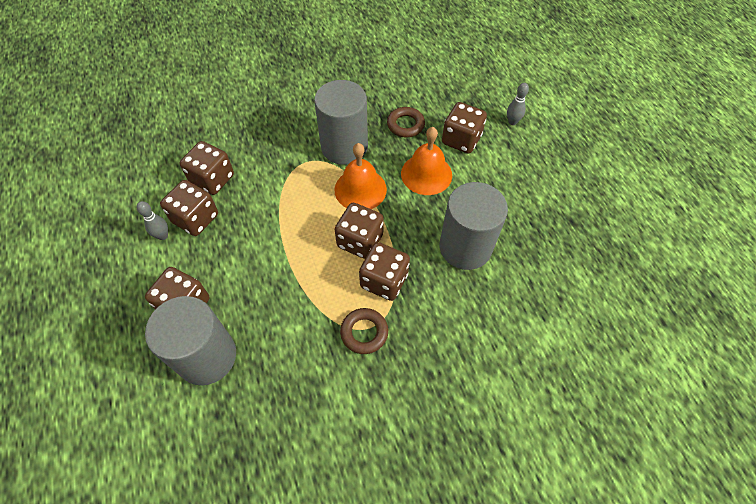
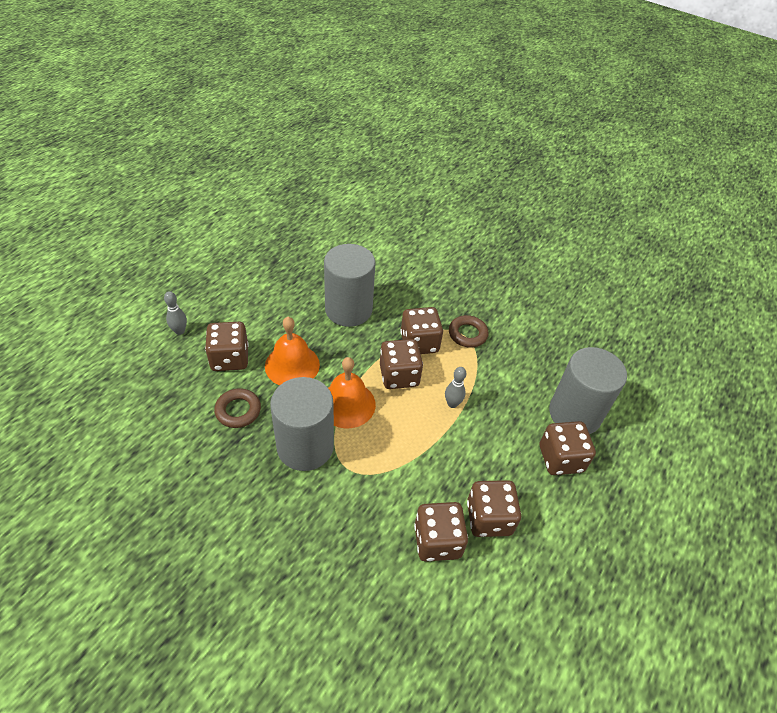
camera: 130 degrees left, 10 degrees down
grey bowling pin [136,201,168,240] -> grey bowling pin moved to [445,367,466,408]

